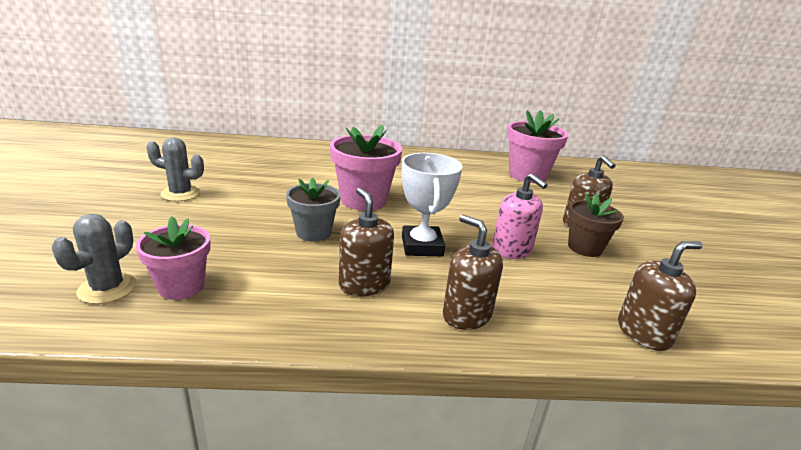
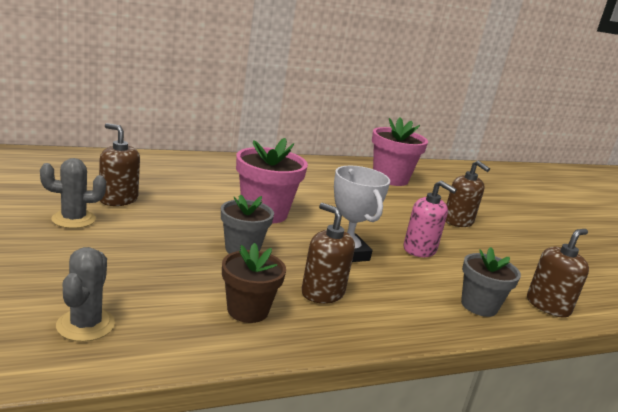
camera: 20 degrees left, 5 degrees down
pink flower pot [136,217,211,300] -> none
brown soap dispenser [443,215,503,330] -> brown soap dispenser moved to [99,123,140,206]
brown flower pot [568,193,624,257] -> brown flower pot moved to [222,243,286,323]
none -> grey flower pot [461,247,521,317]

